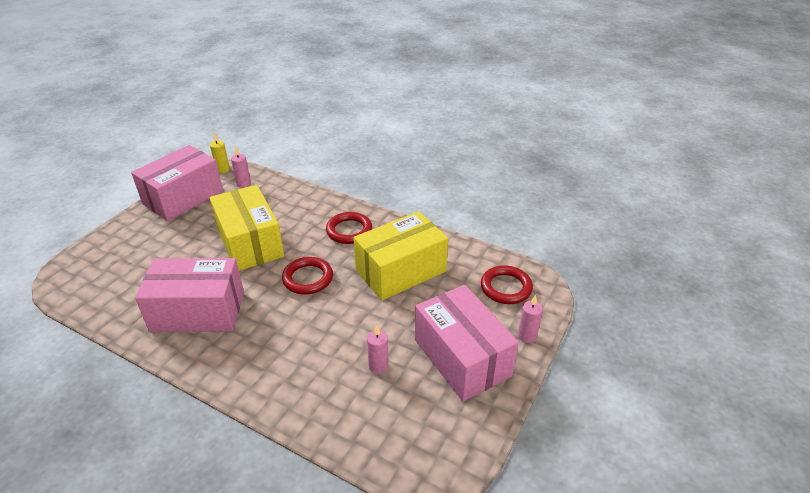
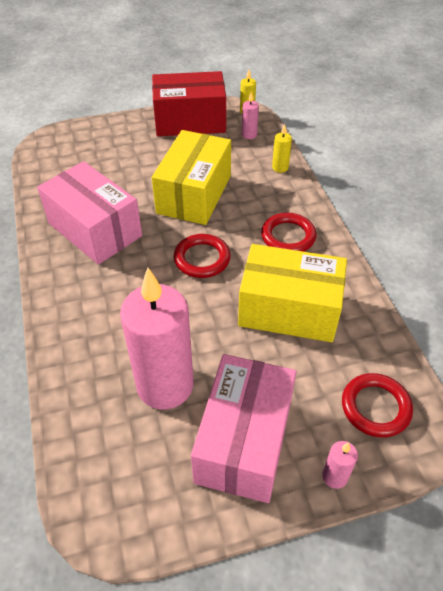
camera: 45 degrees right, 10 degrees up
pink box [131,145,223,221] -> red box [152,71,226,136]
pink candle [367,325,389,374] -> pink candle [120,268,194,410], size x2.48
none -> yellow candle [272,124,292,173]

